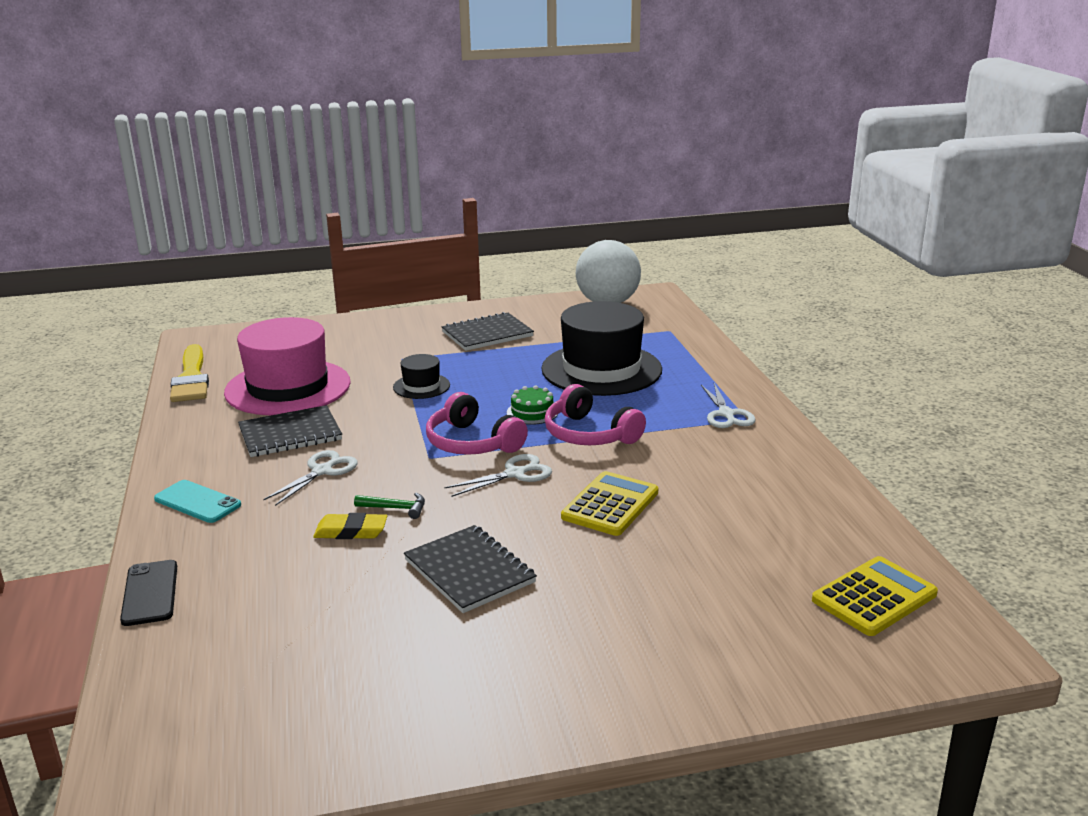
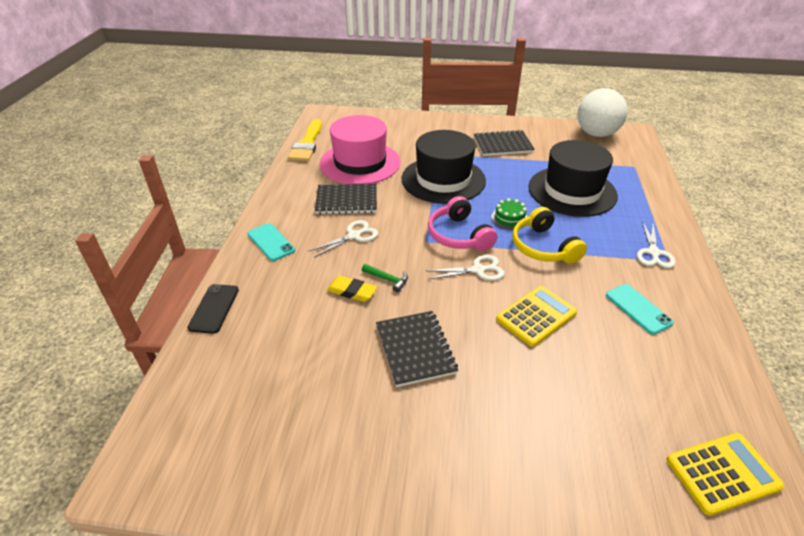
camera: 20 degrees right, 15 degrees up
black hat [393,354,450,399] -> black hat [402,130,486,204], size x2.17
pink headphones [545,384,646,445] -> yellow headphones [512,207,587,264]
none -> turquoise phone [606,284,674,335]

